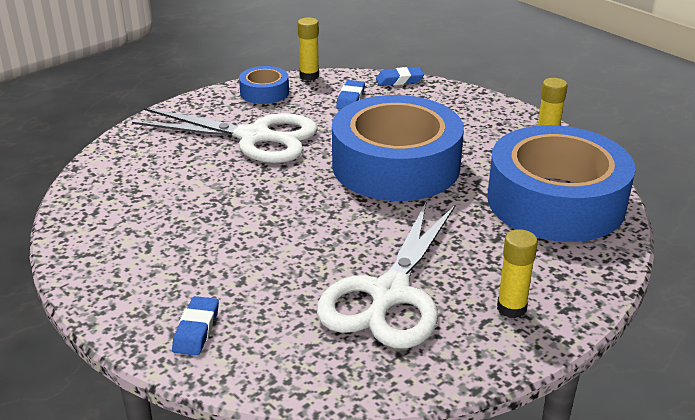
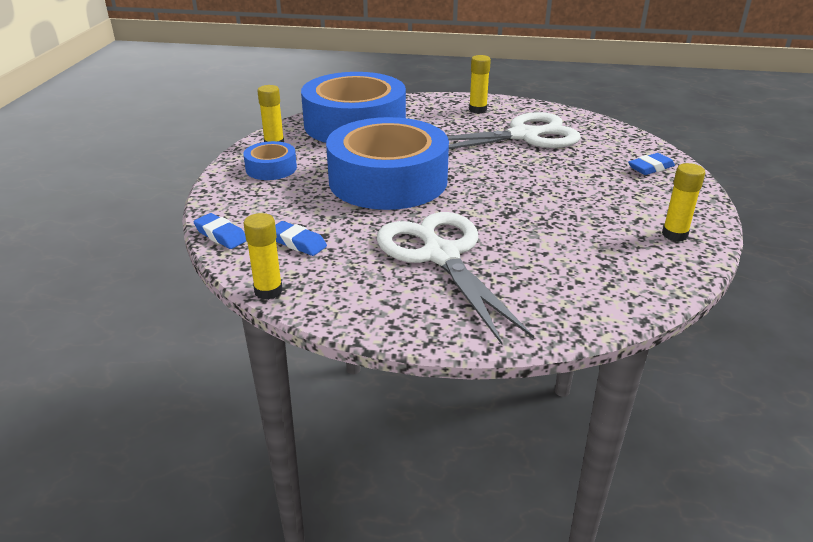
camera: 130 degrees left, 0 degrees up
blue tape [239,66,289,104] -> blue tape moved to [243,141,297,180]
blue eraser [336,80,365,110] -> blue eraser turned 60 degrees clockwise [275,221,327,256]
none -> yellow glue stick [662,163,705,242]

